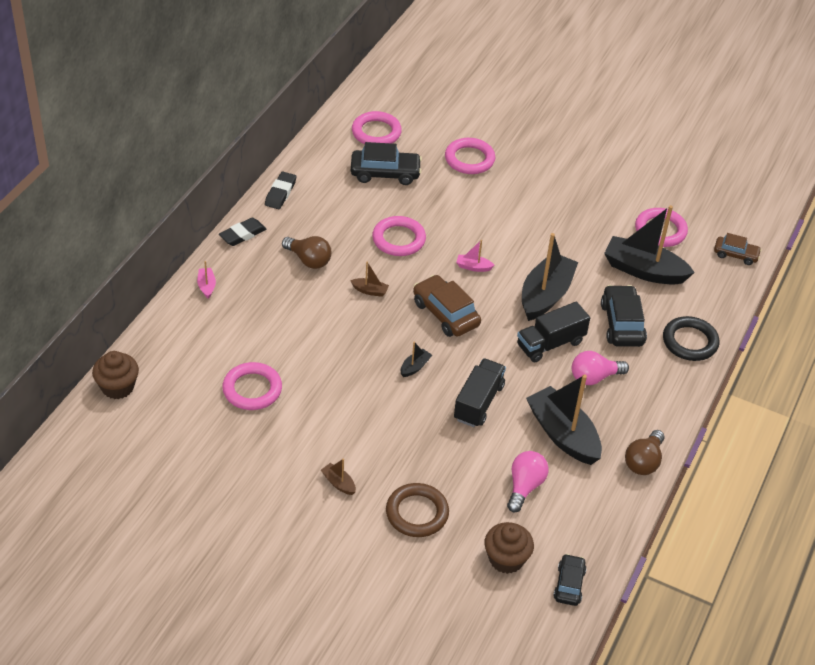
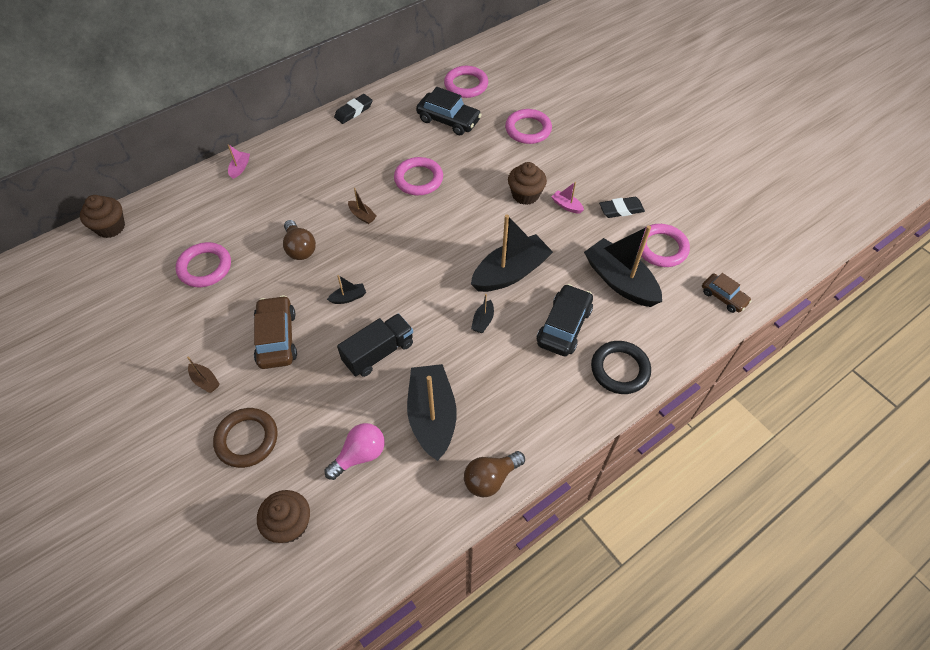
camera: 30 degrees right, 10 degrees up
black eraser [219,217,267,246] -> black eraser moved to [599,197,645,218]
brown light bulb [282,236,331,269] -> brown light bulb moved to [283,220,316,260]
brown boat [321,459,356,495] -> brown boat turned 150 degrees clockwise [187,356,220,393]
brown car [413,275,481,337] -> brown car moved to [254,295,297,369]
pink boat [456,240,495,272] -> pink boat moved to [552,182,584,214]
black truck [517,302,590,362] -> black boat [471,294,494,333]
black car [553,554,587,606] -> none
pink light bulb [572,351,629,385] -> none
none -> brown cupcake [508,162,547,205]

